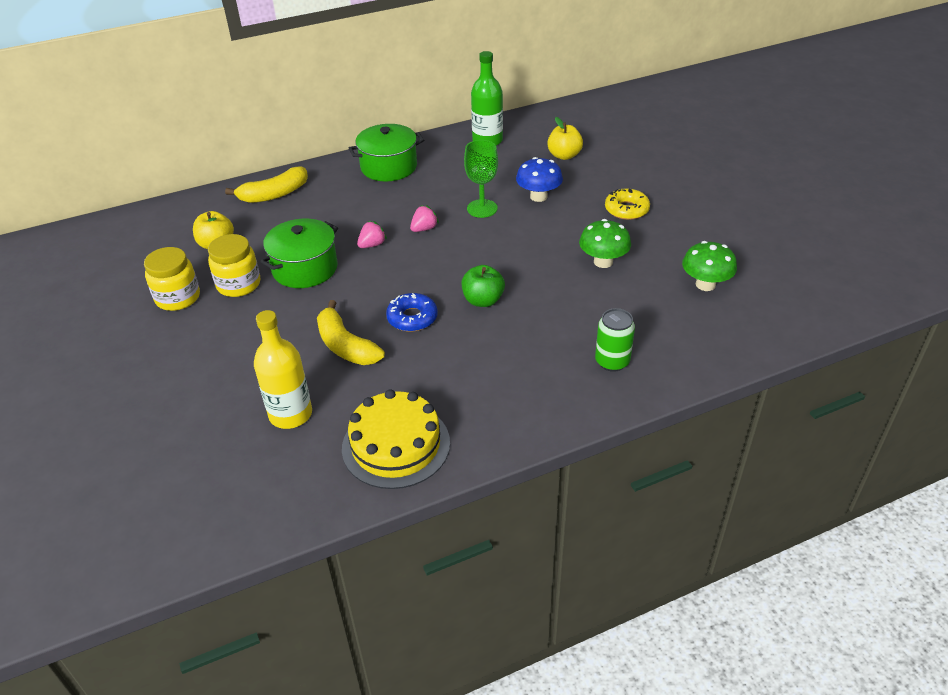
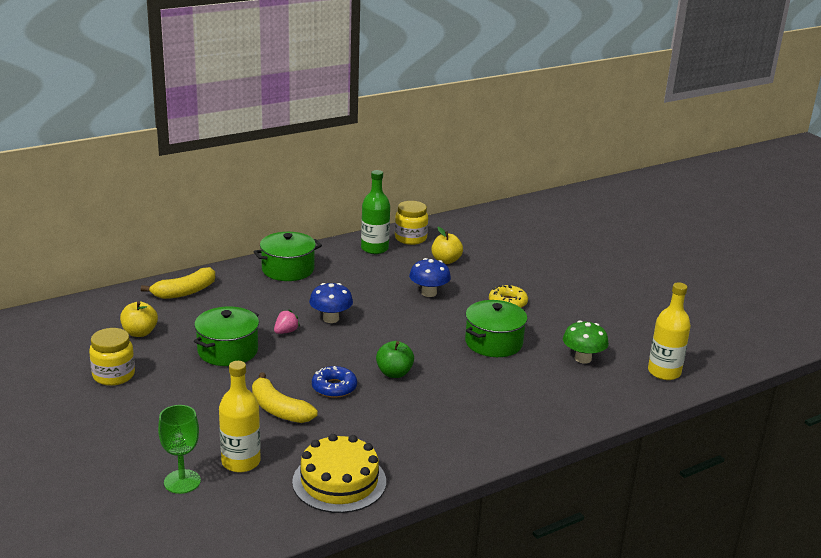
camera: 10 degrees left, 15 degrees down
yellow jar [208,234,260,297] -> yellow jar moved to [395,201,428,245]
pink strawberry [410,205,439,232] -> blue mushroom [309,283,353,323]
green goblet [464,140,498,218] -> green goblet moved to [158,405,201,494]
green mushroom [579,219,631,268] -> green pot [465,300,527,357]
green can [595,308,635,372] -> none
none -> yellow bottle [648,282,691,380]

